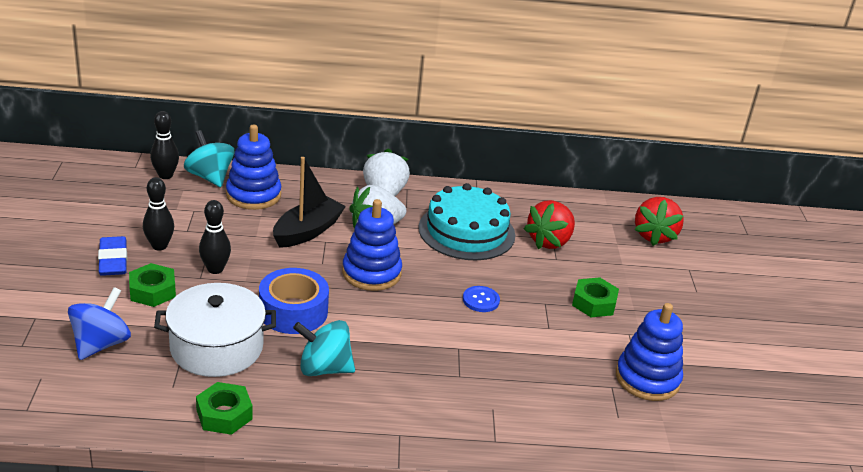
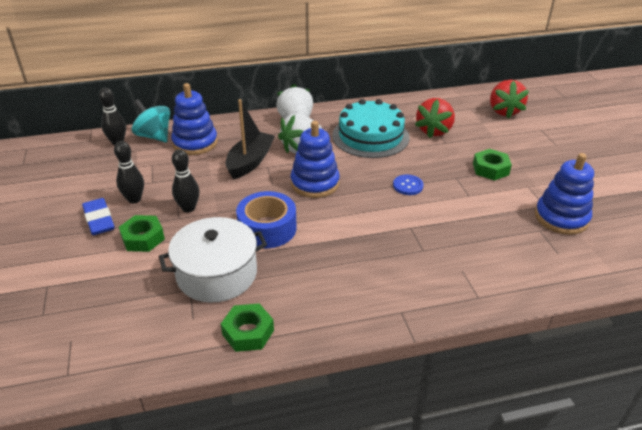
camera: 10 degrees left, 5 degrees up
blue spinning top [68,287,131,360] -> none
turquoise spinning top [293,320,355,376] -> none

